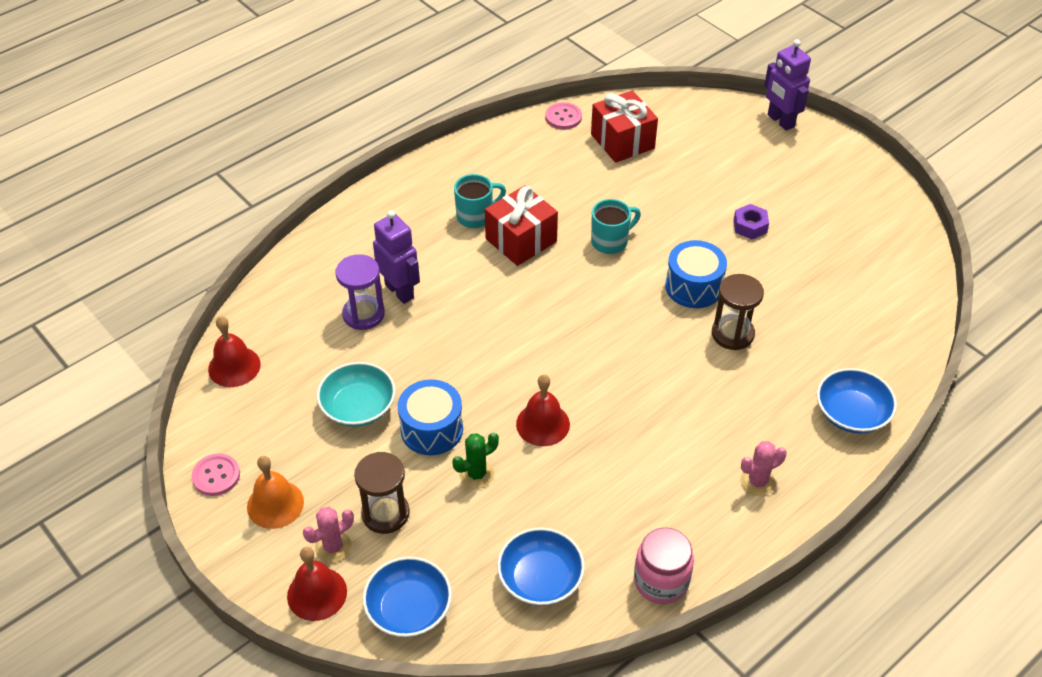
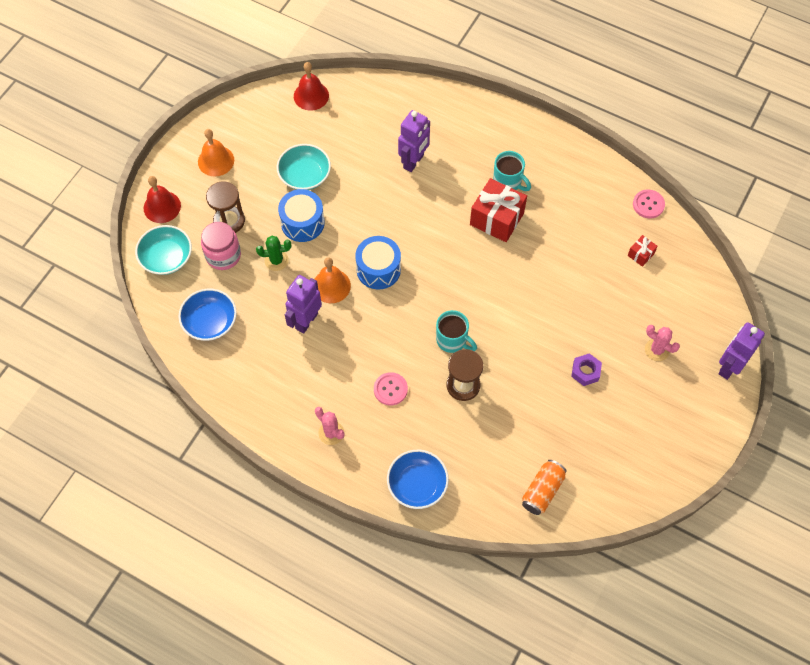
camera: 70 degrees right, 15 degrees up
pink button [192,454,240,496] -> pink button moved to [374,372,408,405]
pink cactus [303,507,354,563] -> pink cactus moved to [645,325,680,361]
purple hourglass [335,254,385,330] -> none
blue bowl [362,557,452,637] -> turquoise bowl [135,225,192,275]
green cactus [452,433,499,489] -> green cactus turned 45 degrees counterclockwise [256,236,291,271]
red bell [516,374,570,446] -> orange bell [314,257,351,303]
red gift [591,90,658,163] -> red gift [628,235,658,267], size x0.48
turquoise mug [591,199,641,254] -> turquoise mug moved to [436,310,477,353]
pink jar [634,527,694,604] -> pink jar moved to [201,222,241,270]
blue drum [665,240,727,308] -> blue drum moved to [355,236,401,289]
none -> purple robot [285,275,322,334]
none -> orange can [522,460,567,515]

